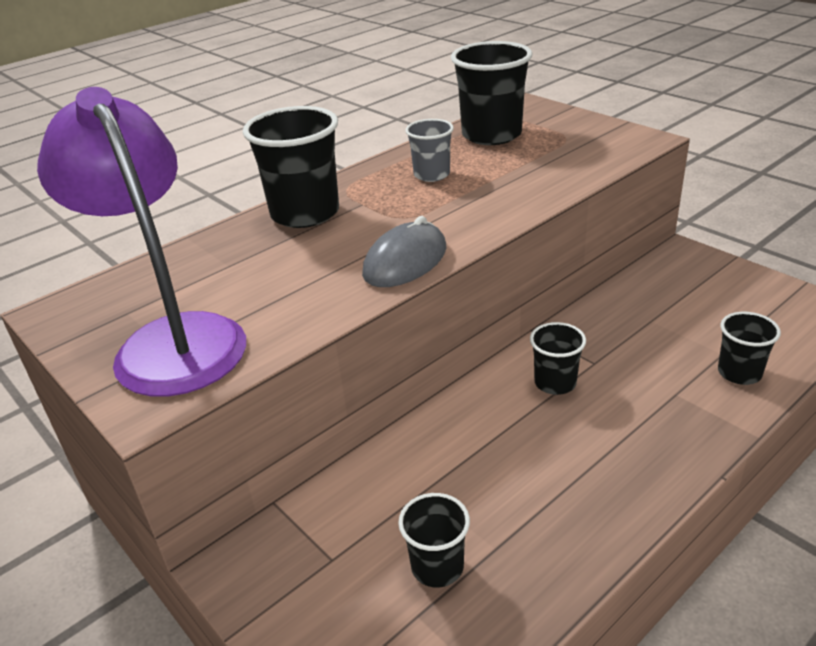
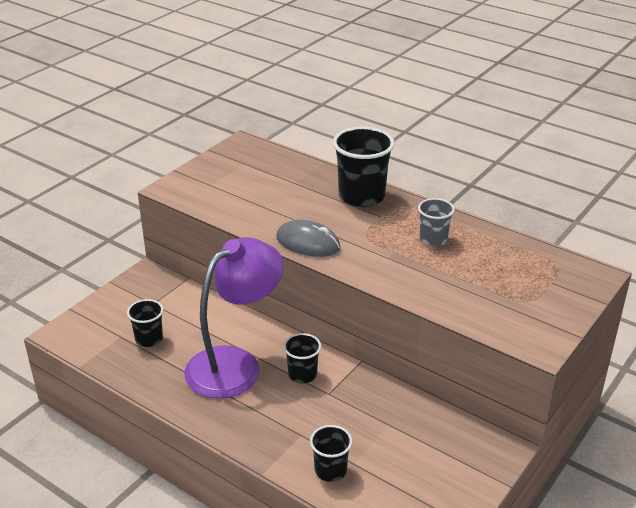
camera: 75 degrees right, 0 degrees up
purple lamp [37,87,246,397] -> purple lamp moved to [185,237,284,399]
black cup [451,41,532,145] -> none

